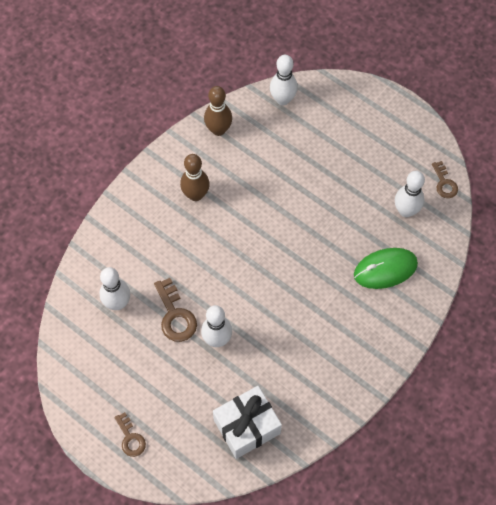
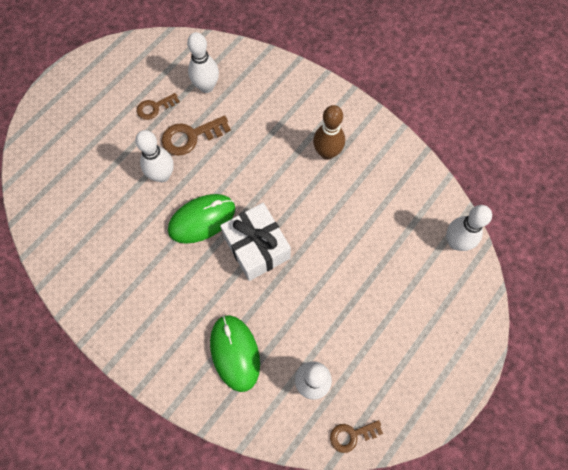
camera: 90 degrees right, 5 degrees up
brown key [114,412,146,457] -> brown key moved to [137,93,180,120]
brown bowling pin [204,86,232,136] -> none
white gift [213,386,282,459] -> white gift moved to [220,203,291,281]
none -> green mouse [168,194,235,244]

